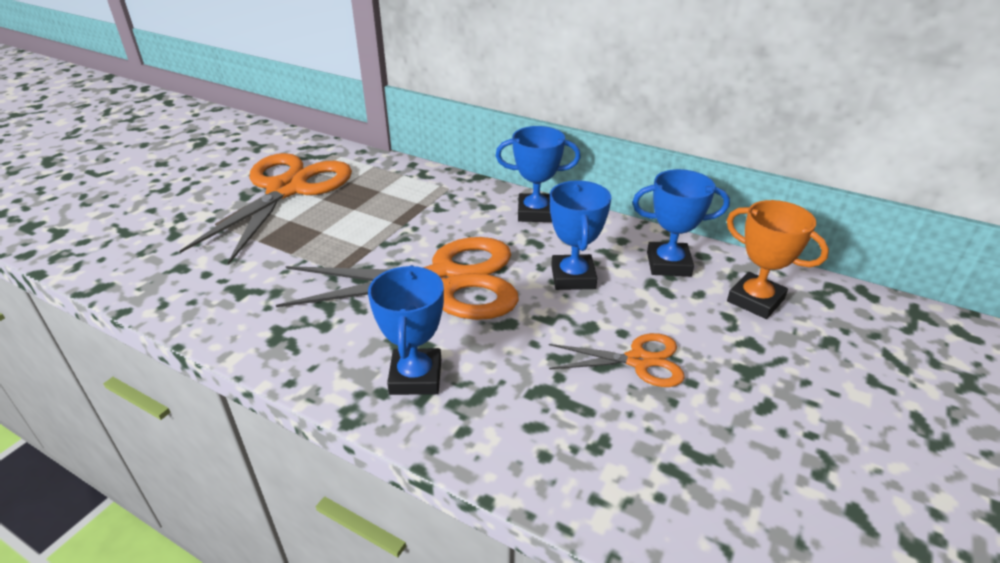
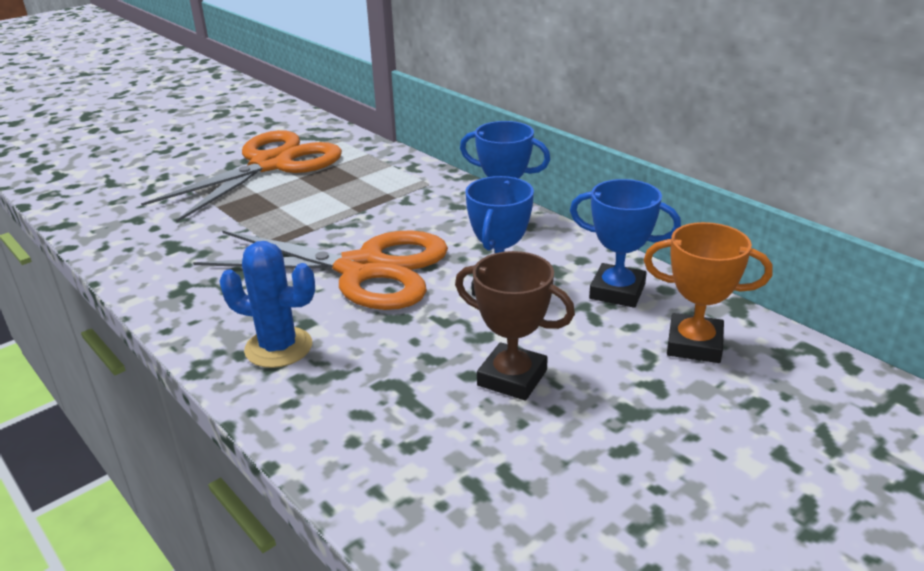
camera: 20 degrees right, 5 degrees down
blue trophy [368,265,444,395] -> blue cactus [219,241,315,368]
orange scissors [549,333,685,387] -> brown trophy [455,251,575,401]
orange trophy [727,200,829,319] -> orange trophy turned 45 degrees counterclockwise [644,222,773,363]

